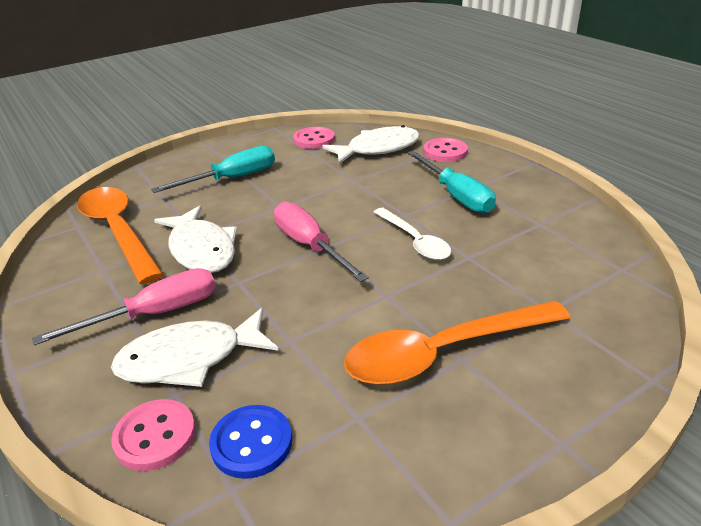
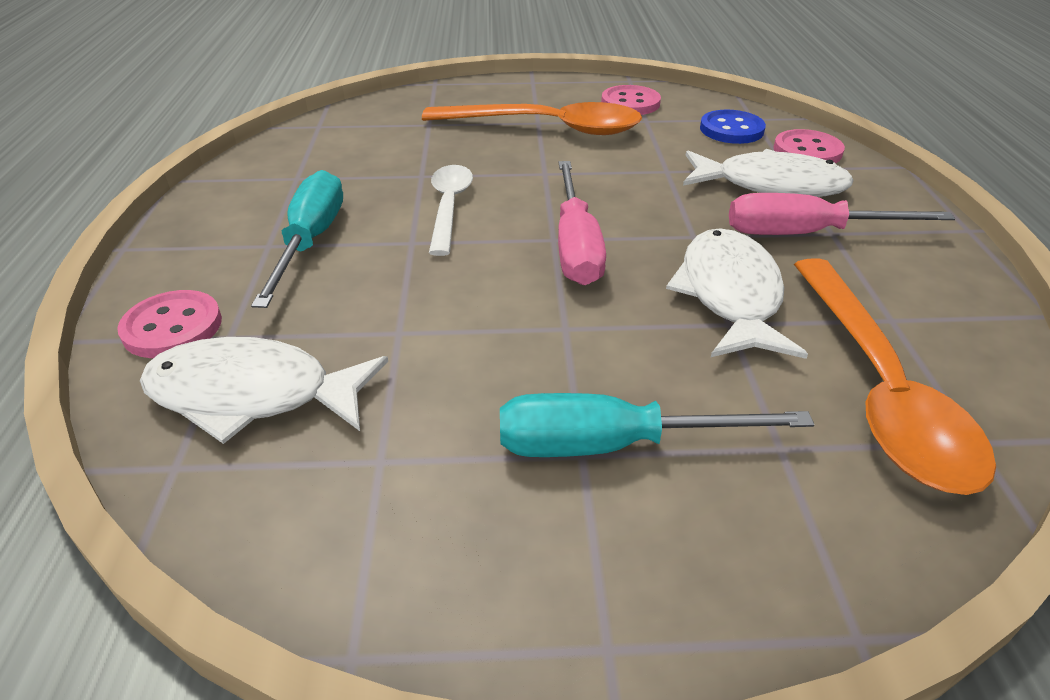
camera: 150 degrees left, 5 degrees up
pink button [293,127,335,149] -> pink button moved to [601,85,661,115]

